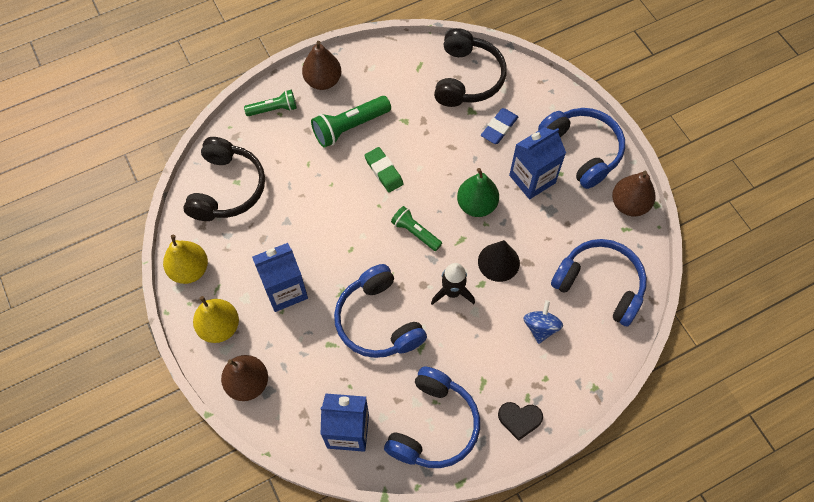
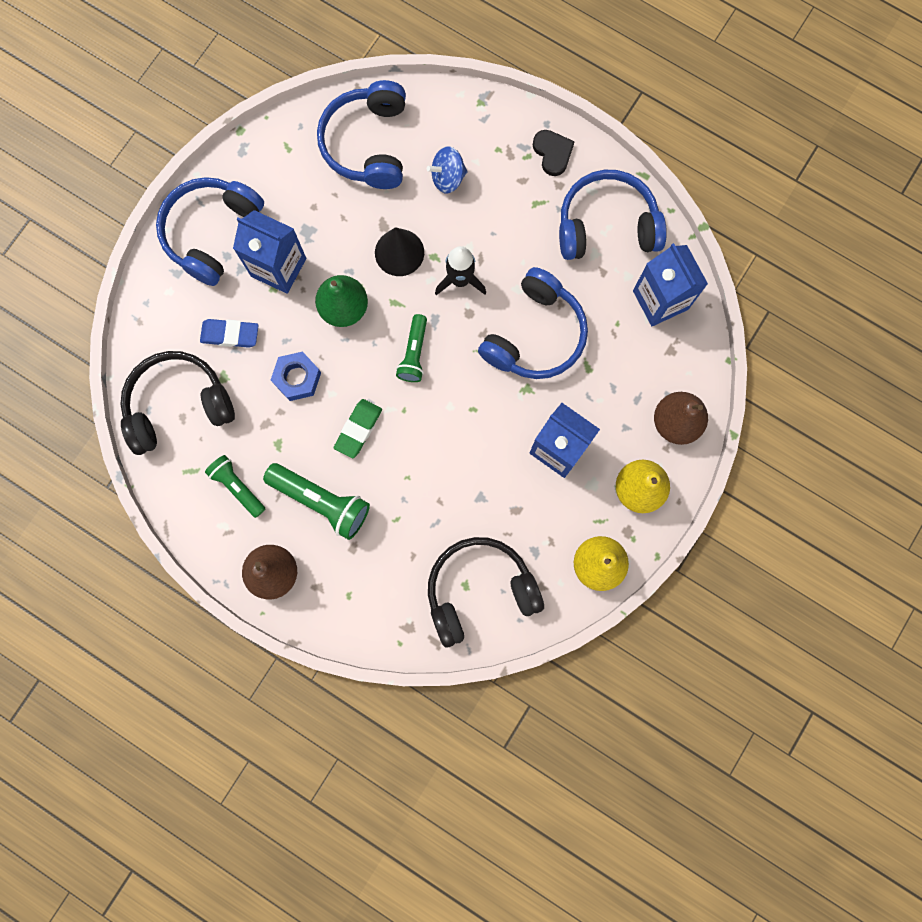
camera: 120 degrees left, 15 degrees up
green flashlight [244,90,297,116] -> green flashlight moved to [205,455,265,518]
brown pear [612,171,655,217] -> none
none -> blue nut [271,352,321,401]

